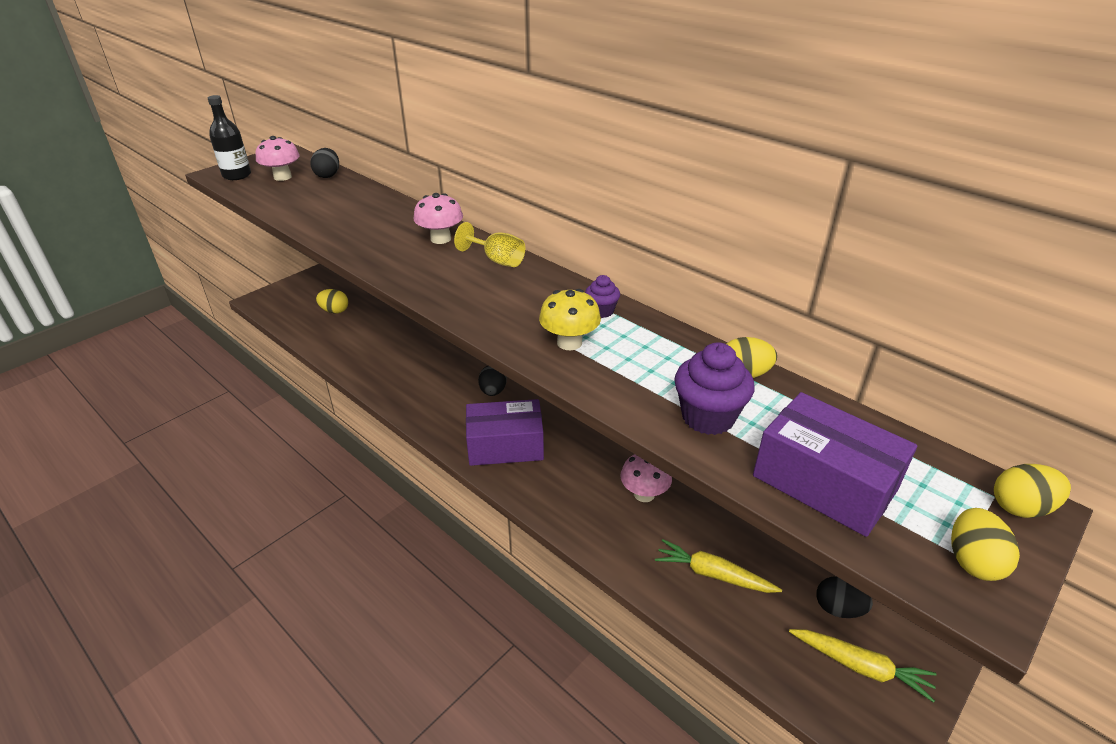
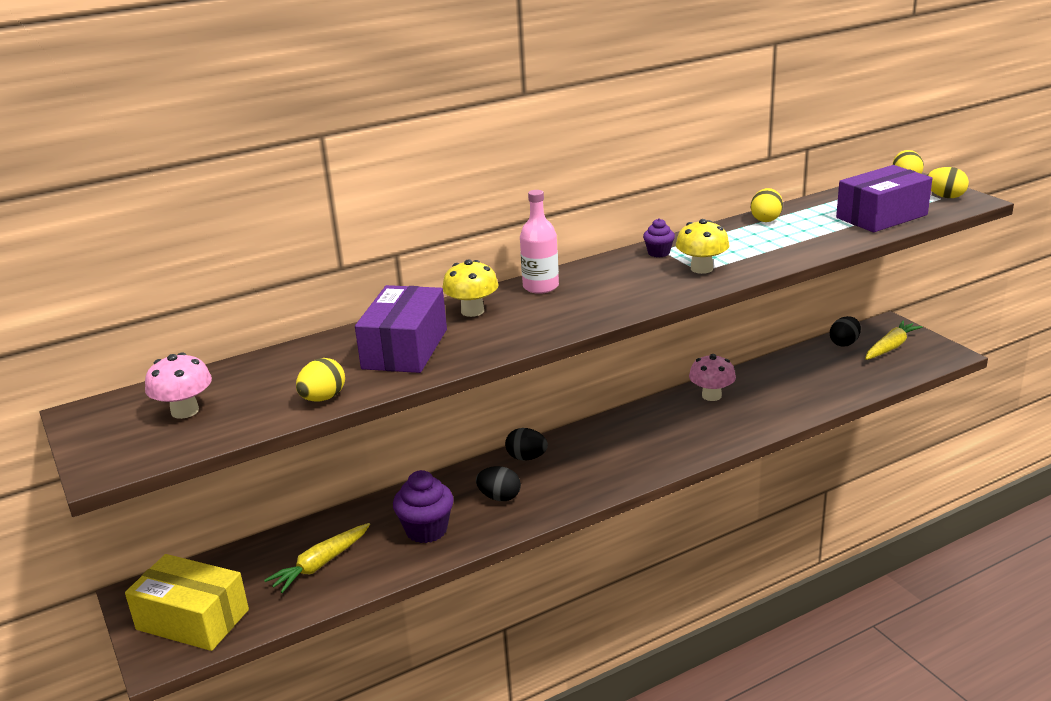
camera: 70 degrees left, 10 degrees down
black bottle [208,95,251,180] -> none
black egg [310,148,339,178] -> black egg moved to [476,466,521,501]
yellow egg [316,289,348,314] -> yellow egg moved to [296,358,345,402]
pink mushroom [413,193,463,244] -> yellow mushroom [443,259,498,317]
yellow goblet [454,222,525,267] -> pink bottle [520,190,559,294]
purple box [466,399,544,466] -> purple box moved to [355,285,447,373]
yellow carrot [655,539,782,593] -> yellow carrot moved to [264,523,370,593]
purple cupcake [674,343,755,435] -> purple cupcake moved to [393,470,454,543]
none -> yellow box [125,554,249,651]

